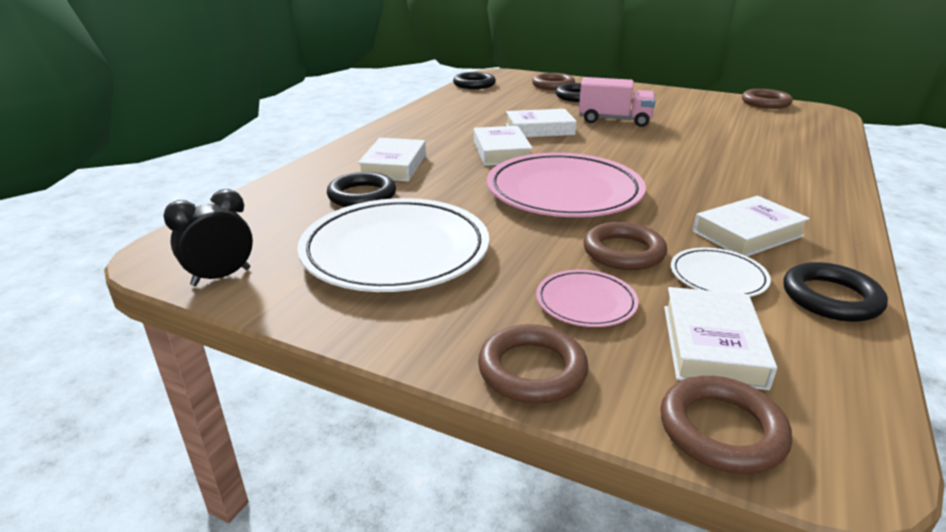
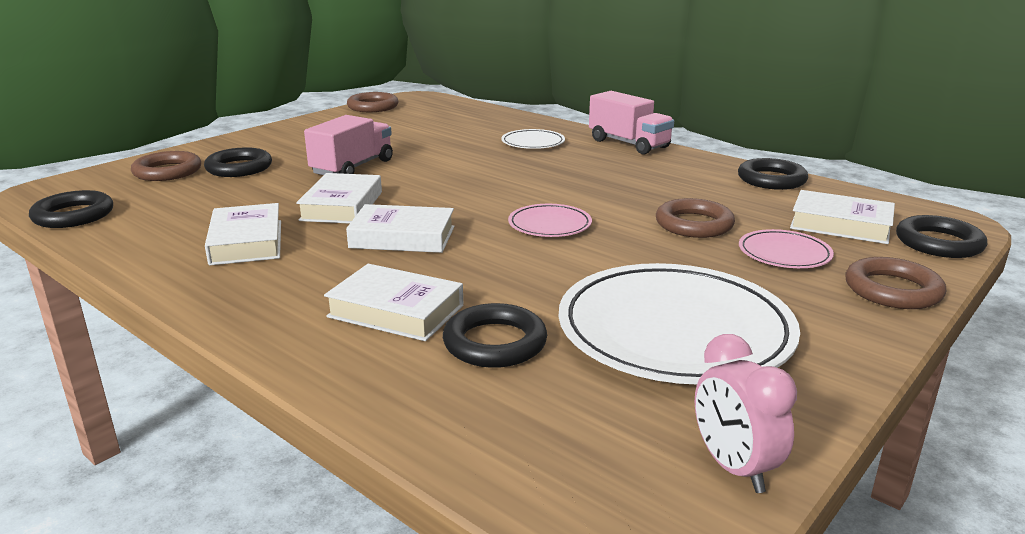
camera: 75 degrees left, 5 degrees down
black clock [163,189,253,286] -> pink clock [695,334,797,493]
pink plate [487,153,646,217] -> pink plate [508,204,592,237], size x0.47
brown ring [660,376,792,474] -> black ring [896,215,987,258]
white plate [671,247,771,297] -> white plate moved to [501,129,565,149]
white book [693,196,810,256] -> white book moved to [205,203,281,265]
none -> pink truck [589,91,674,155]

